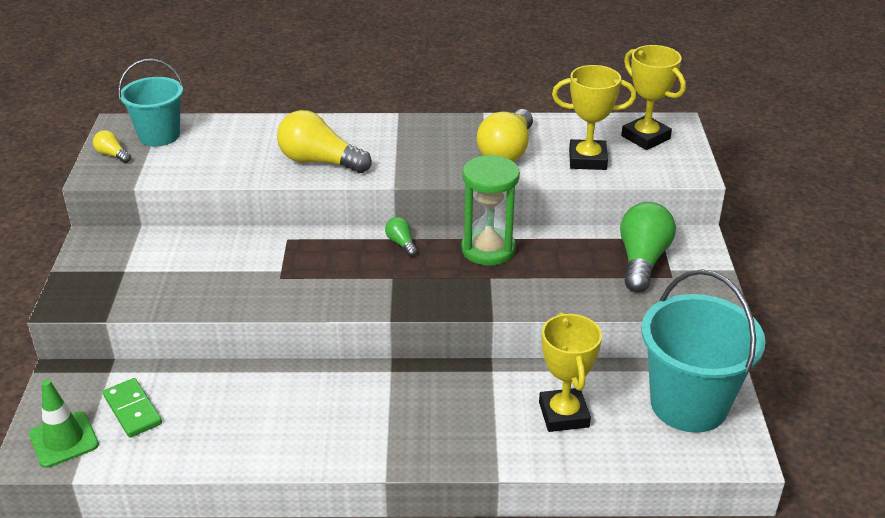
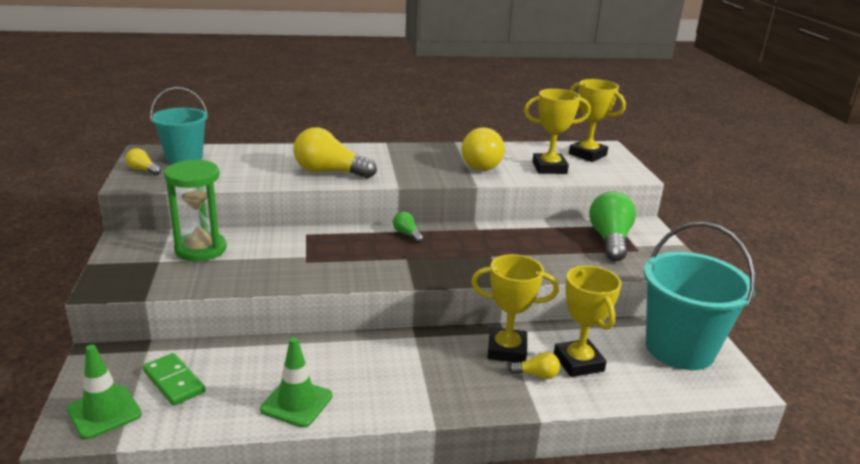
camera: 10 degrees left, 10 degrees down
green hourglass [461,155,520,266] -> green hourglass moved to [164,159,227,262]
none -> green traffic cone [260,337,332,428]
none -> yellow trophy [471,254,559,363]
none -> yellow light bulb [508,352,560,379]

